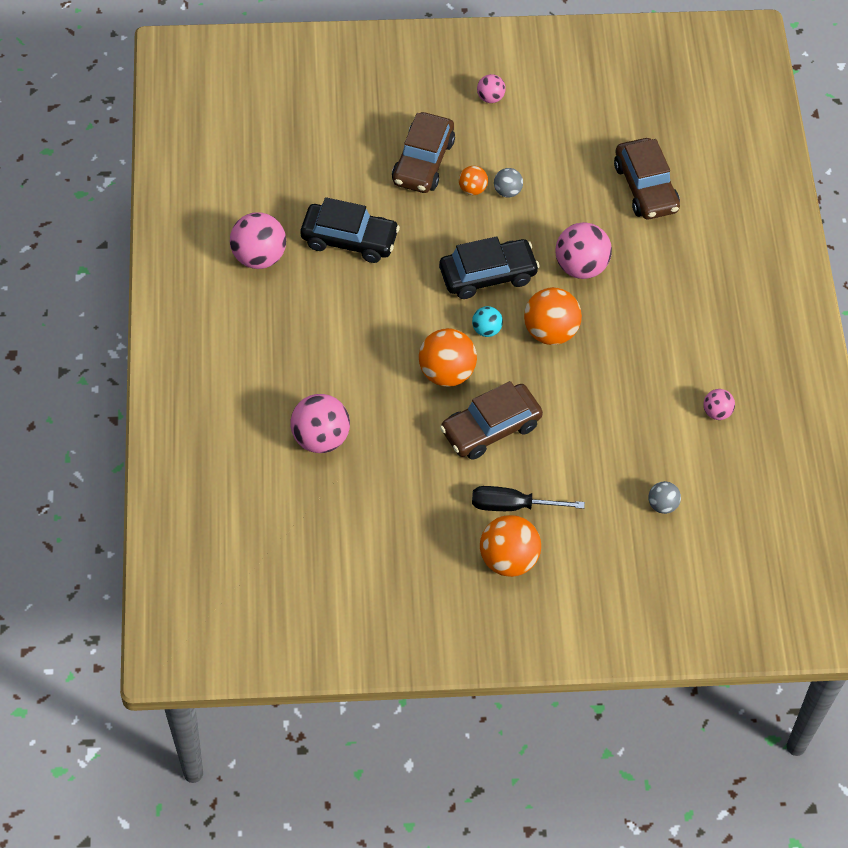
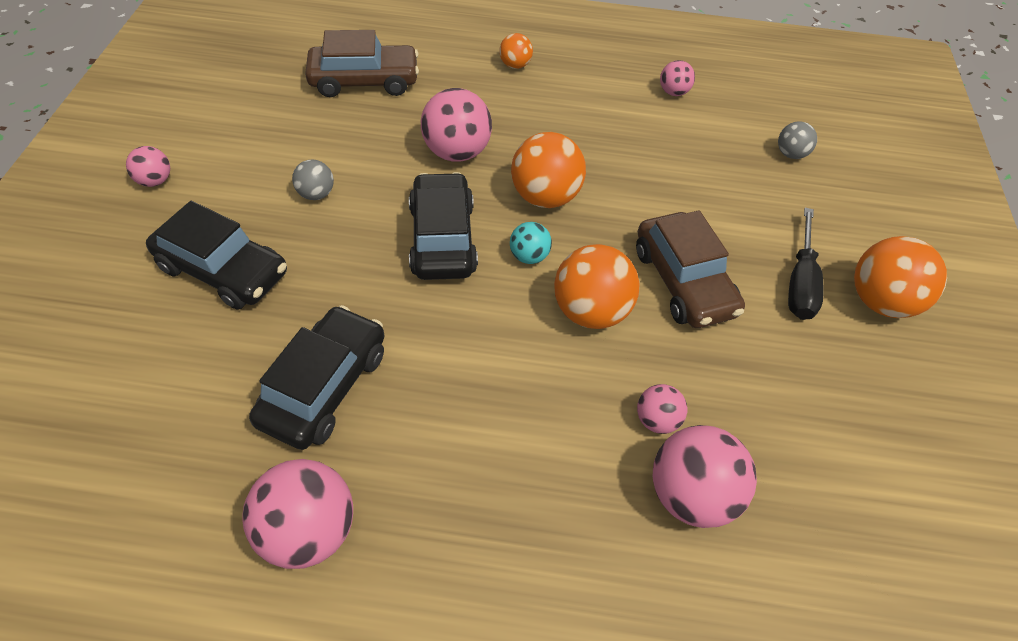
camera: 80 degrees left, 5 degrees down
brown car [392,112,455,193] -> black car [146,201,287,309]
orange ball [459,166,488,195] -> orange ball moved to [499,33,533,69]
none -> pink ball [637,384,687,434]

